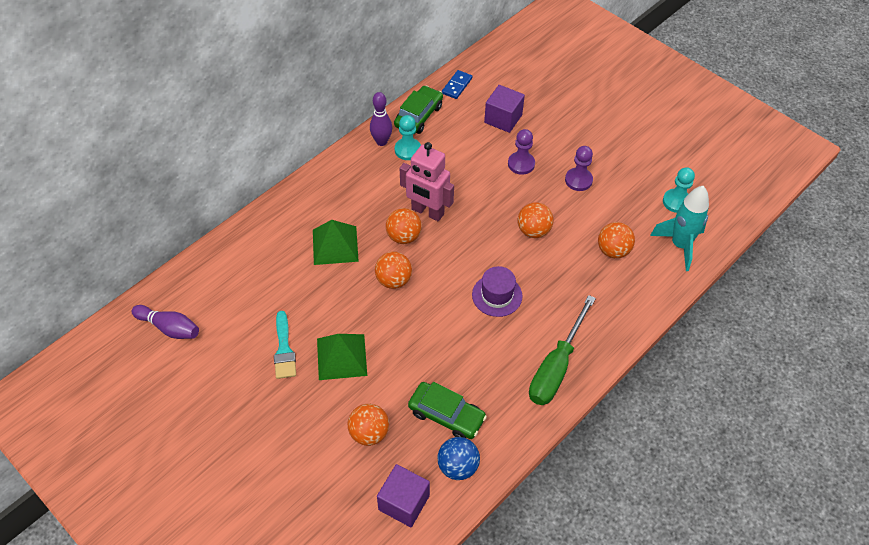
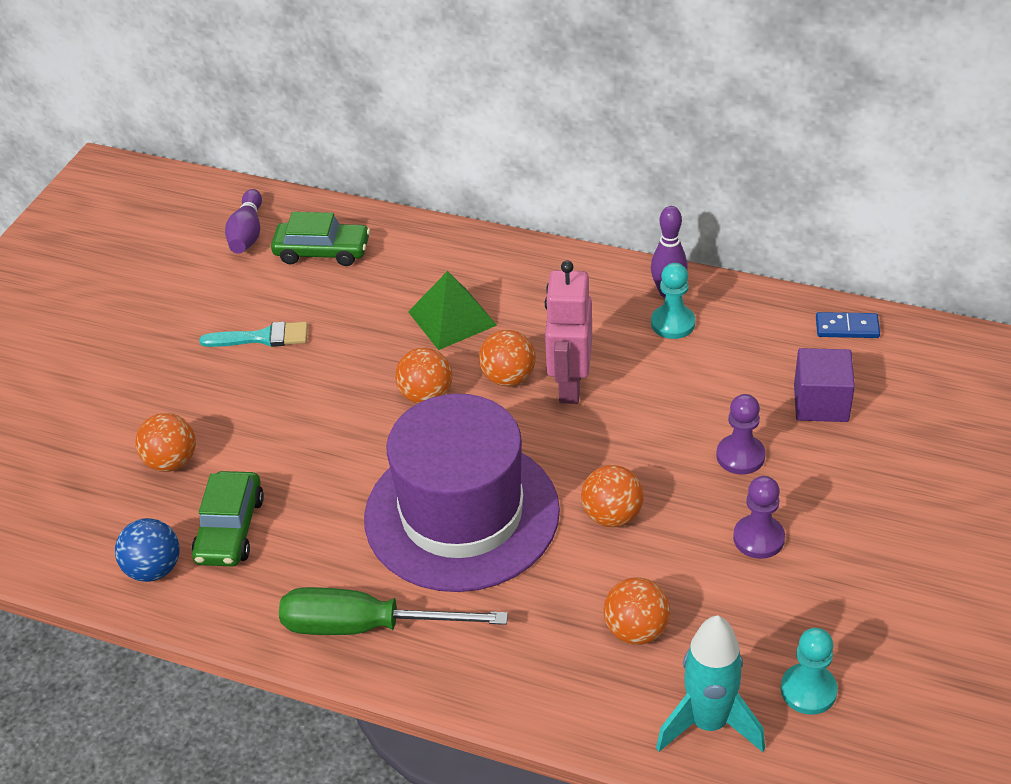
camera: 70 degrees right, 10 degrees down
turquoise brush [274,311,296,379] -> turquoise brush turned 150 degrees counterclockwise [199,322,308,347]
green pyramid [317,334,367,380] -> none
purple cube [377,464,430,527] -> none
green car [394,85,443,134] -> green car moved to [271,212,370,266]
purple hat [472,266,522,317] -> purple hat [364,394,560,592], size x2.36

